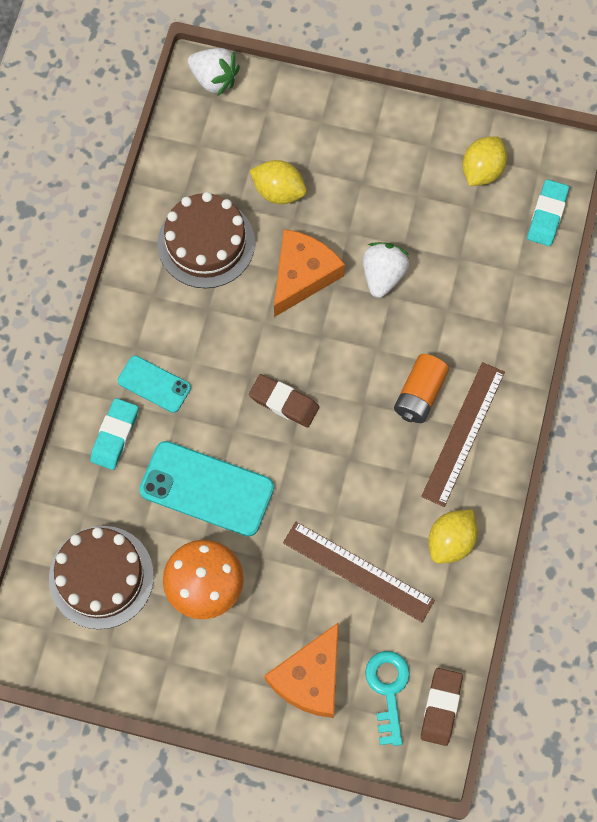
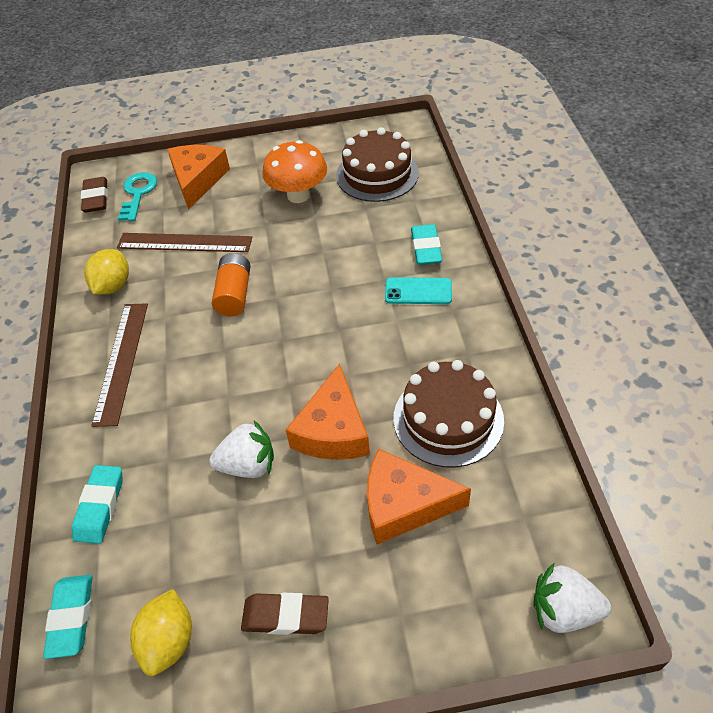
camera: 160 degrees right, 20 degrees down
turquoise phone [139,441,274,537] -> none
brown eraser [249,374,319,427] -> brown eraser moved to [241,593,329,635]
yellow lemon [250,160,307,204] -> orange cheese [367,449,471,545]
white strawberry [363,242,409,298] -> white strawberry turned 90 degrees counterclockwise [209,421,274,478]
turquoise key [365,651,410,746] -> turquoise key turned 150 degrees counterclockwise [118,172,157,221]
orange battery [394,354,449,423] -> orange battery moved to [212,253,251,316]
none -> turquoise eraser [72,465,123,544]

